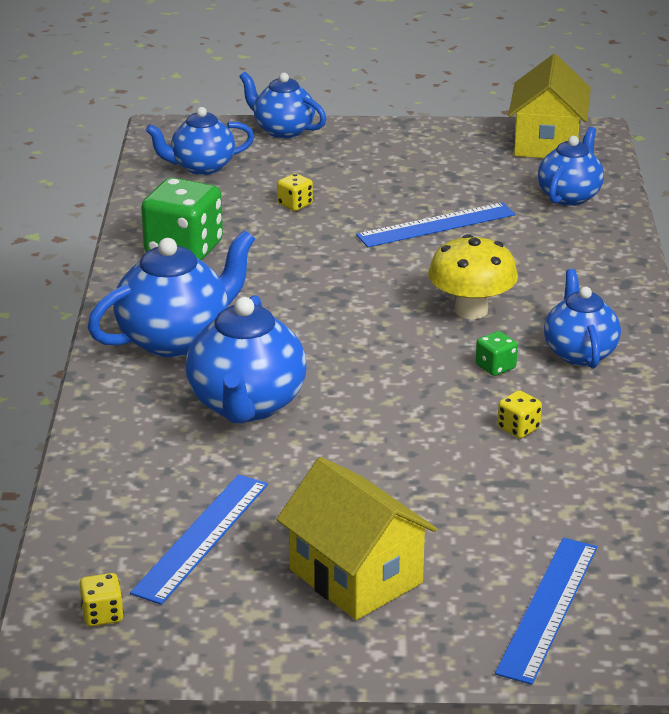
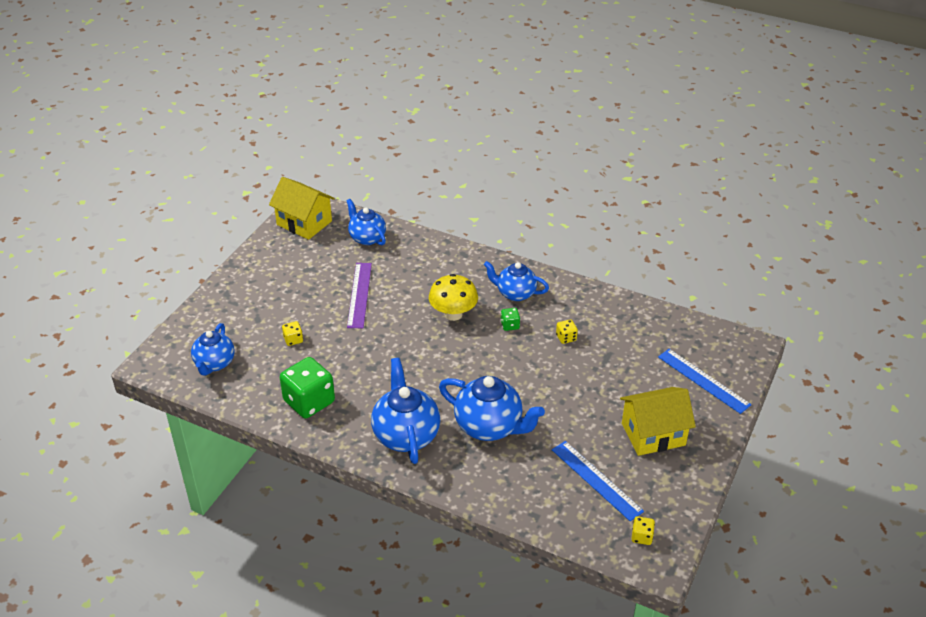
camera: 65 degrees left, 10 degrees up
blue teapot [239,72,326,139] -> none
blue ruler [356,202,515,247] -> purple ruler [347,263,372,328]

